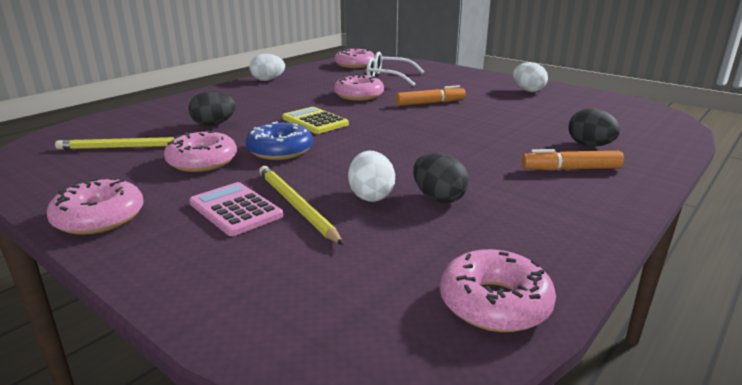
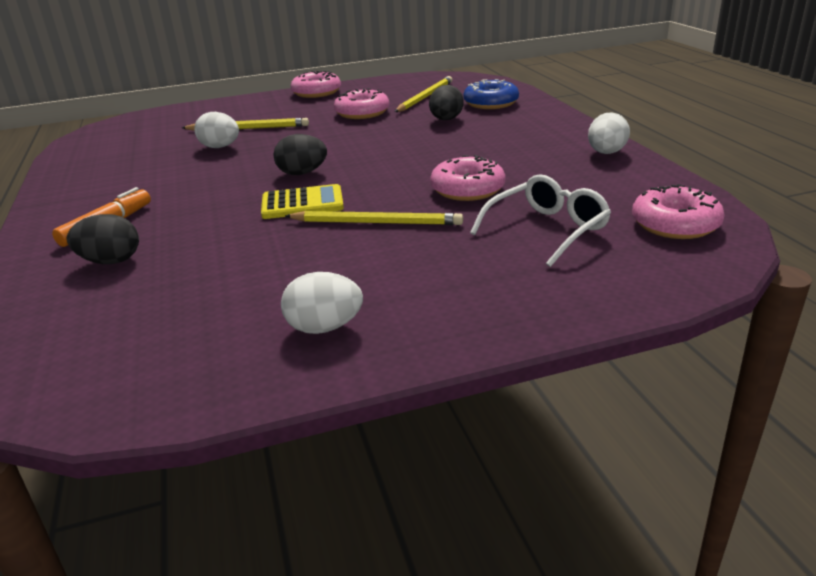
camera: 125 degrees right, 5 degrees up
pink calculator [189,182,283,236] -> none
blue donut [245,122,313,160] -> blue donut moved to [464,79,519,109]
yellow calculator [282,107,349,134] -> yellow calculator moved to [261,184,344,219]
orange marker [396,85,466,106] -> yellow pencil [285,211,463,225]
black egg [413,153,469,203] -> black egg moved to [273,134,327,175]
pink donut [440,249,556,332] -> none

